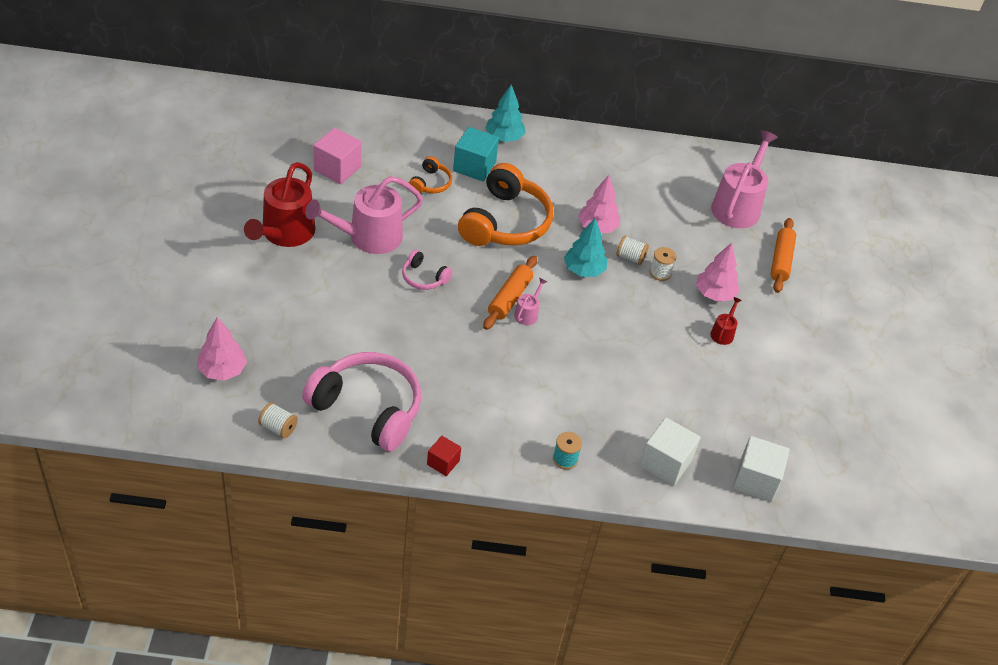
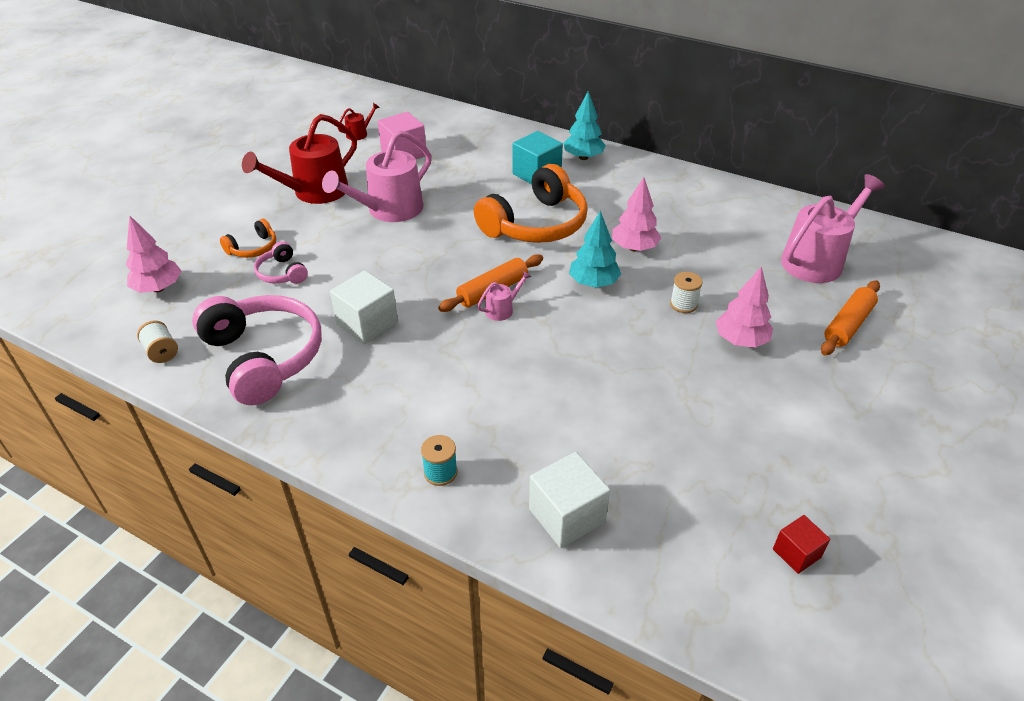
camera: 30 degrees right, 5 degrees down
pink watering can [305,176,423,254] -> pink watering can turned 45 degrees counterclockwise [322,130,432,222]
pink headphones [402,250,452,290] -> pink headphones moved to [254,241,308,284]
orange headphones [409,156,452,193] -> orange headphones moved to [220,219,276,258]
red cube [427,436,461,476] -> red cube moved to [773,515,830,574]
white spool [616,235,649,265] -> none
red watering can [710,297,742,345] -> red watering can moved to [338,103,380,140]
white cube [733,436,790,502] -> white cube moved to [330,270,398,344]

